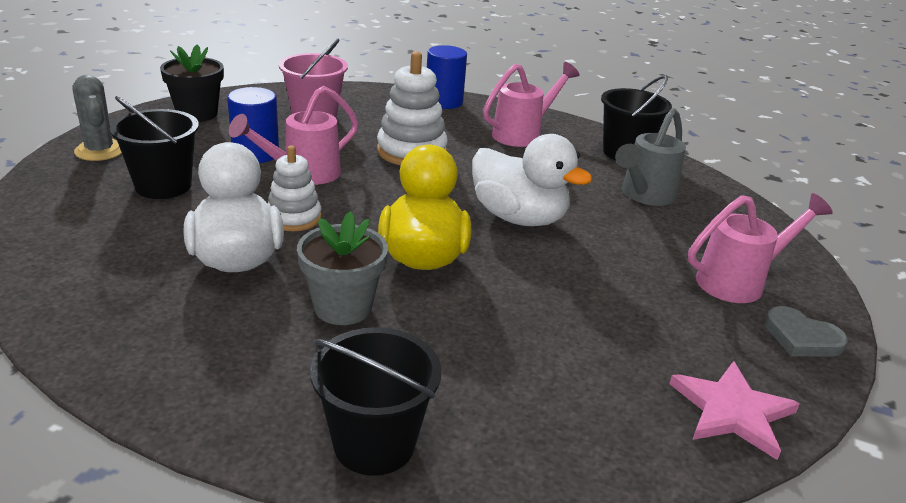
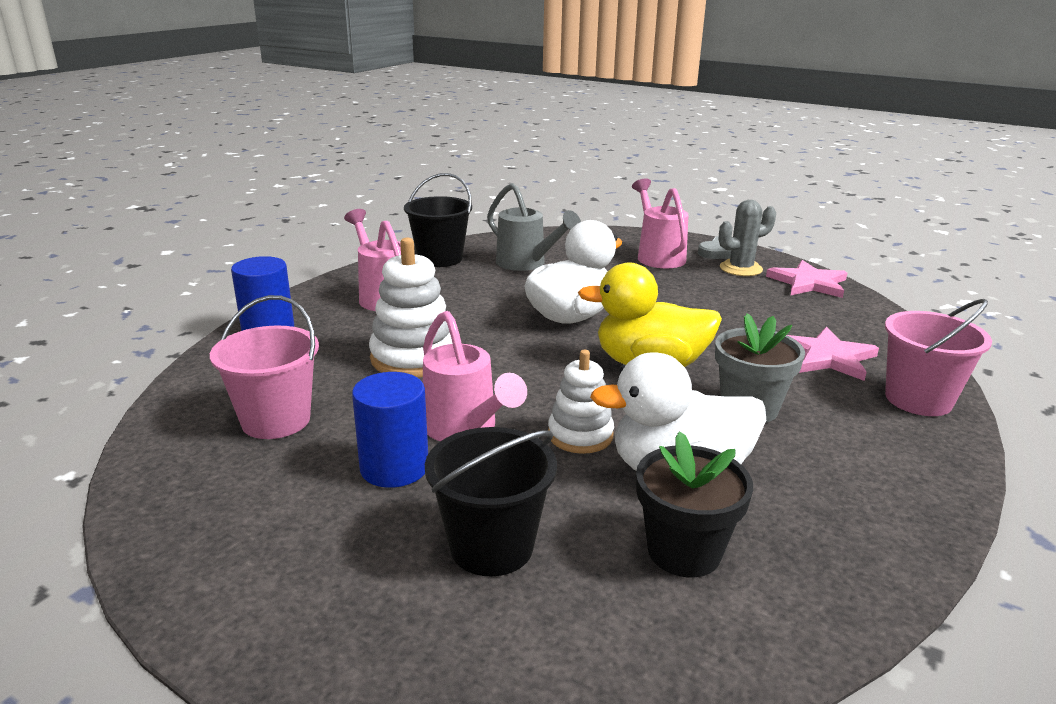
camera: 80 degrees left, 5 degrees down
grey cactus [73,75,122,161] -> grey cactus moved to [719,200,776,276]
black flower pot [160,45,224,122] -> black flower pot moved to [636,431,753,577]
black bucket [310,327,441,476] -> pink bucket [885,299,992,416]
none -> pink star [787,327,879,381]

